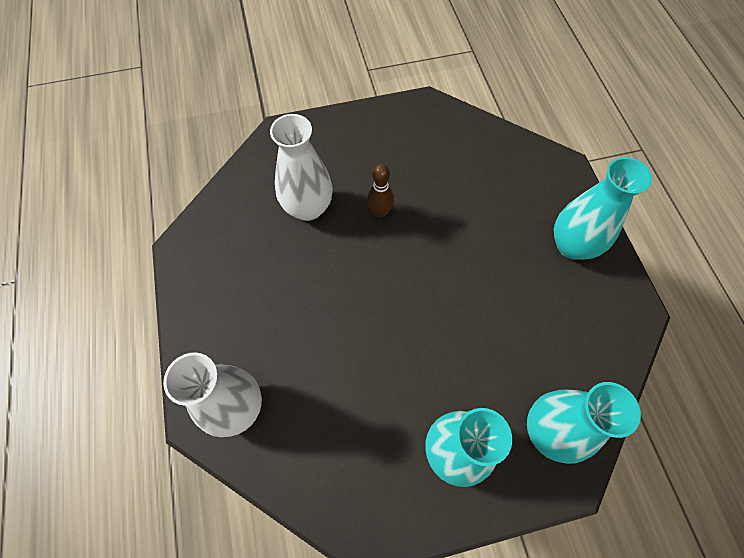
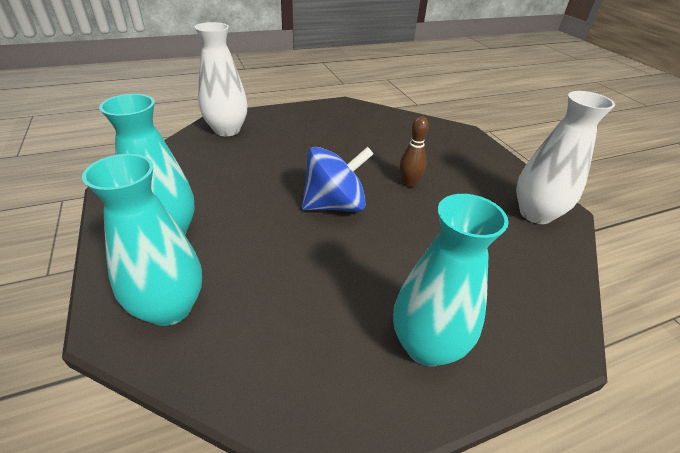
camera: 80 degrees right, 25 degrees down
white vase [270,114,333,221] -> white vase moved to [516,91,615,224]
none -> blue spinning top [302,147,374,212]

